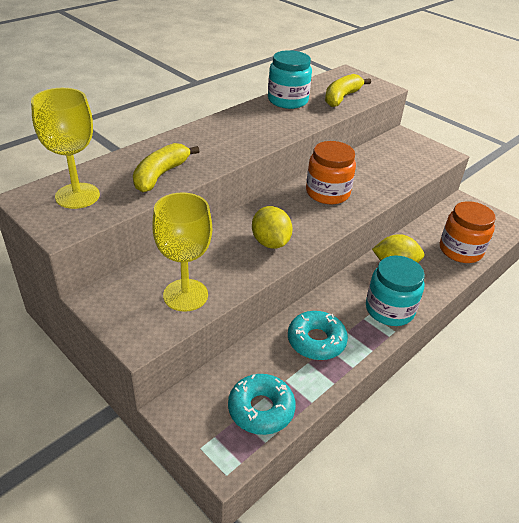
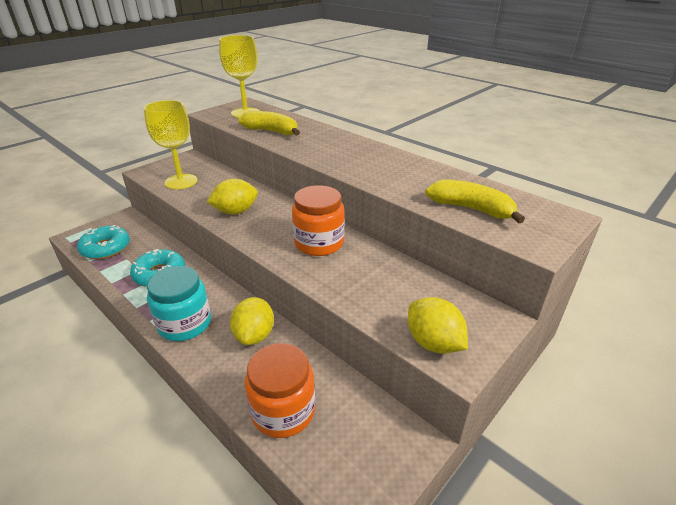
camera: 90 degrees right, 5 degrees down
turquoise jar [268,50,312,109] -> none
none -> yellow lemon [408,297,468,354]

